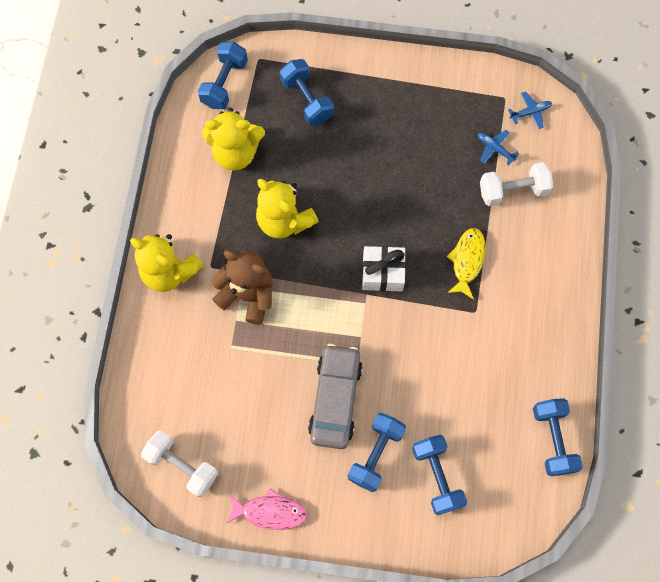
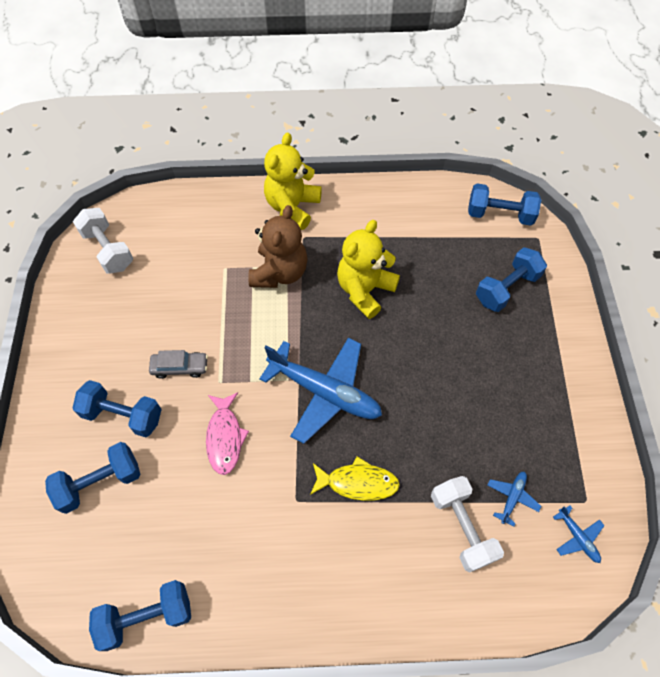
camera: 80 degrees right, 10 degrees down
white dumbbell [141,431,218,497] -> white dumbbell turned 60 degrees counterclockwise [73,208,133,274]
yellow teddy bear [202,108,265,170] -> none
pink fish [226,488,307,530] -> pink fish moved to [206,393,249,475]
grey car [308,344,362,449] -> grey car [149,350,208,379], size x0.54
white gift [362,246,406,291] -> blue plane [259,338,382,444]

